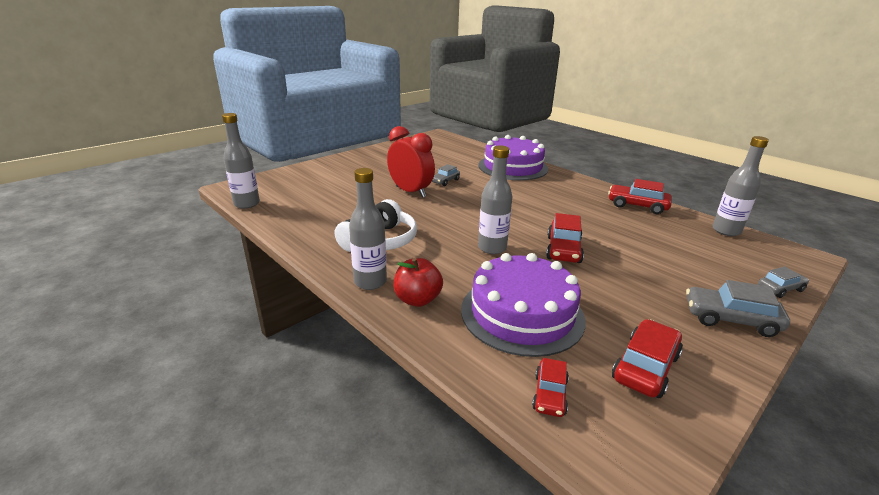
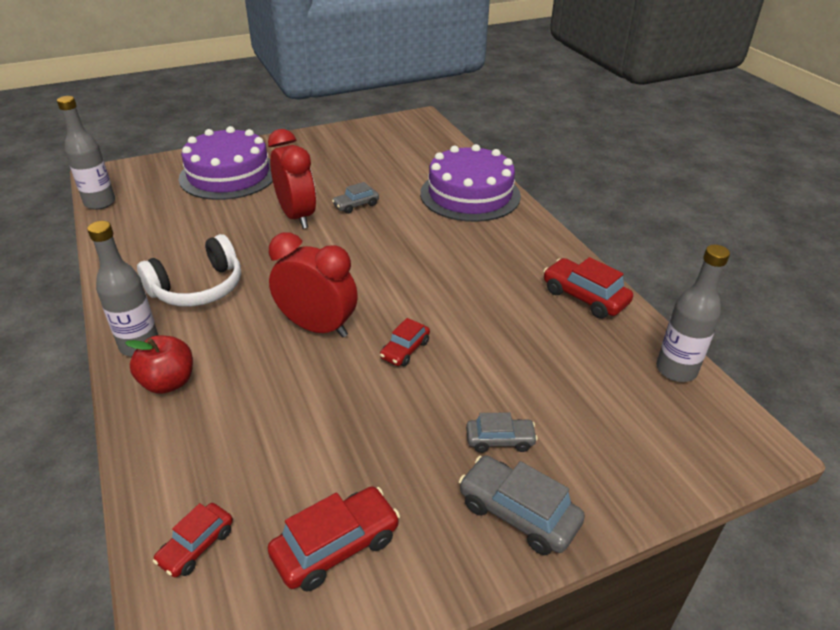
camera: 20 degrees right, 10 degrees up
purple cake [461,253,586,357] -> purple cake moved to [179,126,273,200]
grey bottle [478,145,512,254] -> red clock [269,232,358,338]
red car [546,213,584,263] -> red car [380,318,430,366], size x0.62
grey car [758,266,809,298] -> grey car moved to [466,412,538,453]

